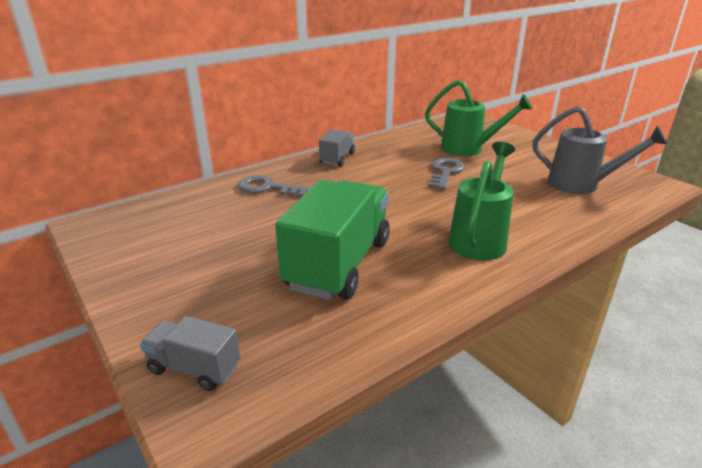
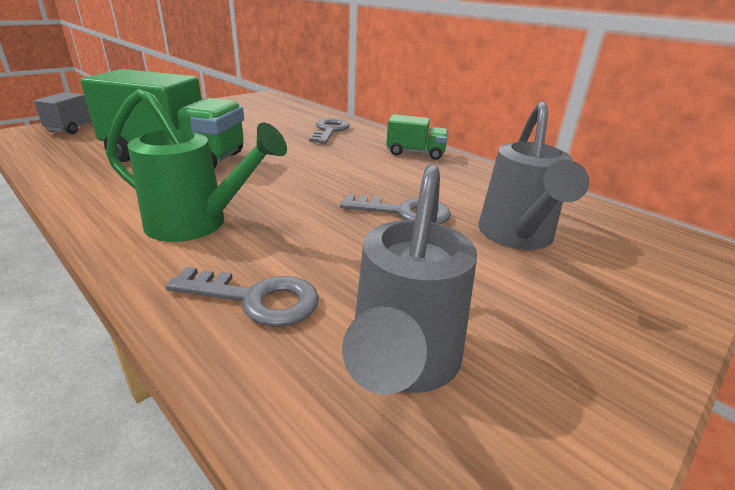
camera: 80 degrees right, 0 degrees up
grey truck [319,130,355,166] -> green truck [386,114,448,160]
green watering can [425,80,533,156] -> grey watering can [479,101,589,250]
none -> grey key [166,267,319,327]

